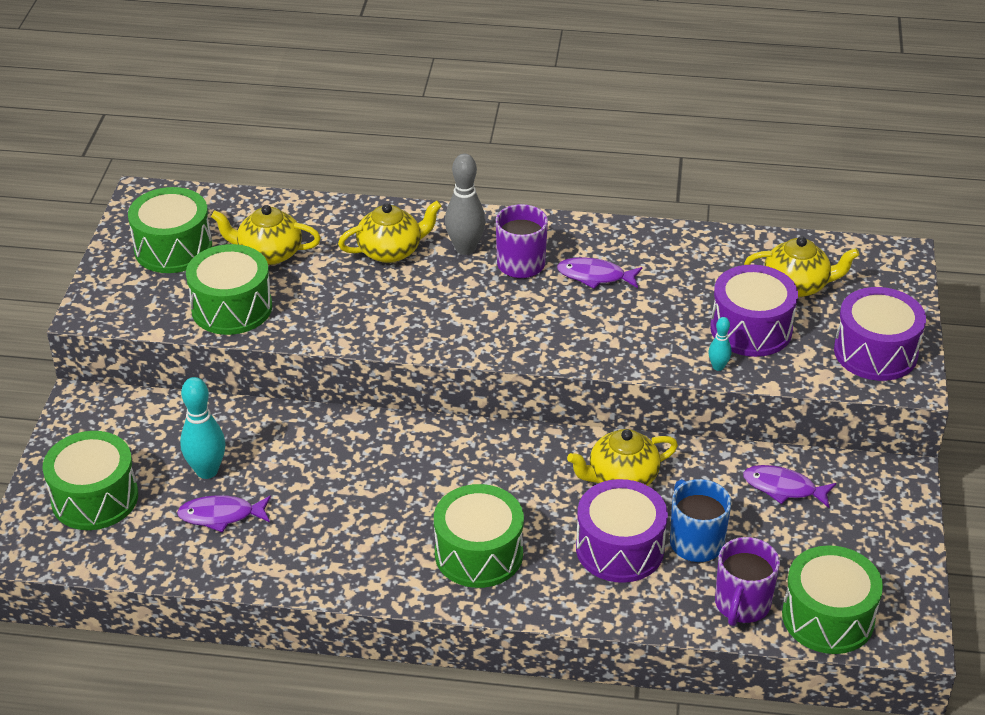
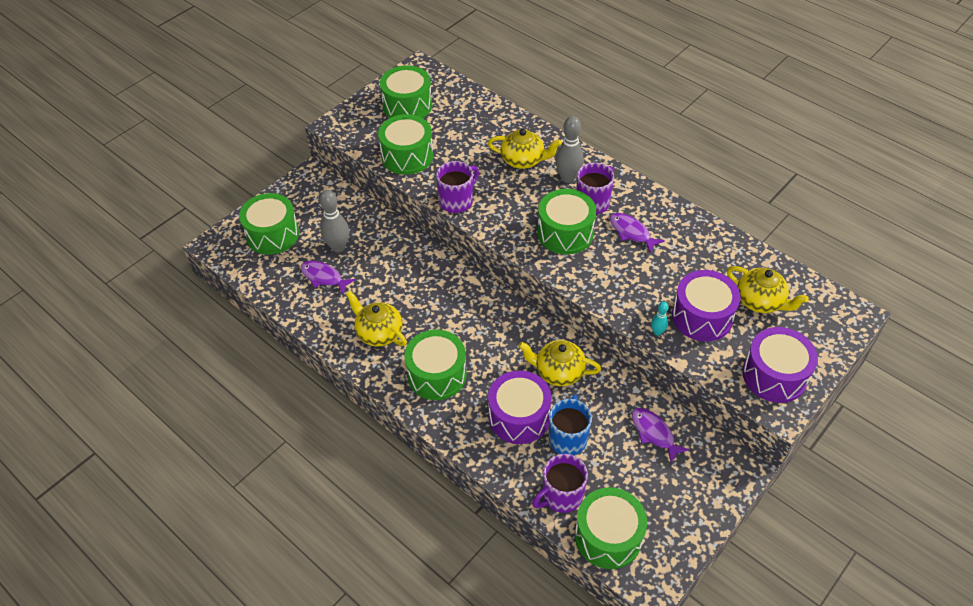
camera: 35 degrees right, 10 degrees up
turquoise bowling pin [180,377,225,479] -> grey bowling pin [320,190,349,252]
yellow teapot [211,205,321,265] -> yellow teapot moved to [346,291,407,346]
none -> purple mug [436,161,479,213]
none -> green drum [537,189,596,254]

